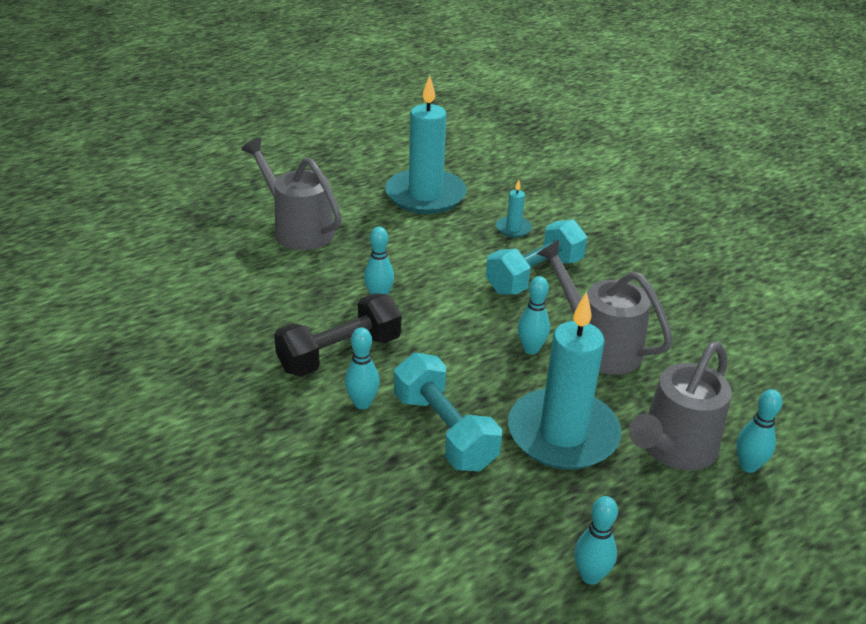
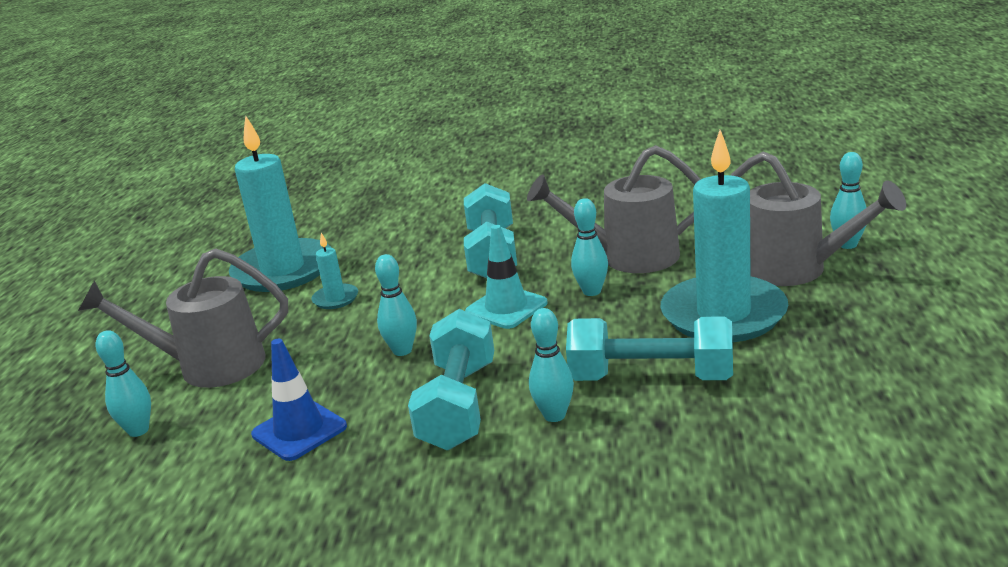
camera: 45 degrees left, 10 degrees down
black dumbbell [274,293,401,377] -> turquoise dumbbell [408,309,494,450]
turquoise candle [496,179,532,237] -> turquoise candle moved to [311,233,358,309]
turquoise bowling pin [574,496,618,585] -> turquoise bowling pin moved to [96,330,151,437]
grey watering can [629,342,732,470] -> grey watering can turned 45 degrees counterclockwise [731,151,906,286]
none -> blue traffic cone [251,339,347,461]
none -> turquoise traffic cone [465,225,548,329]

